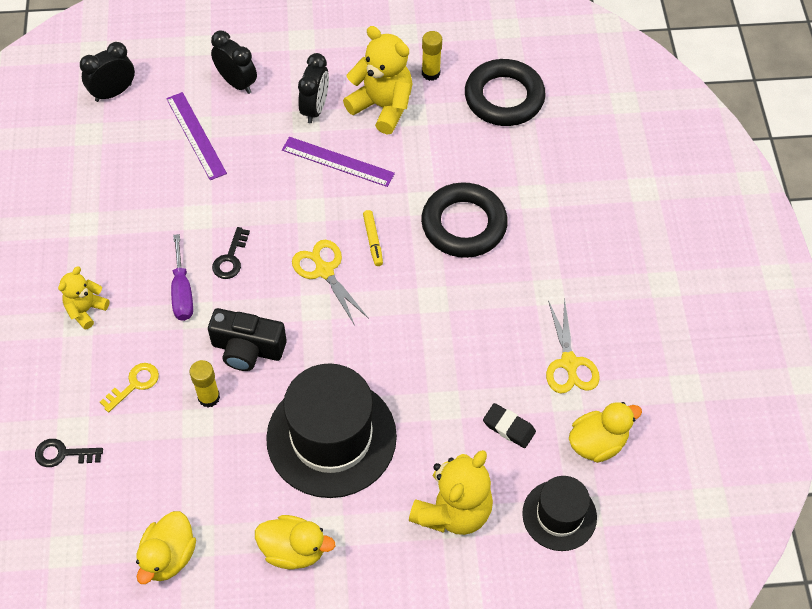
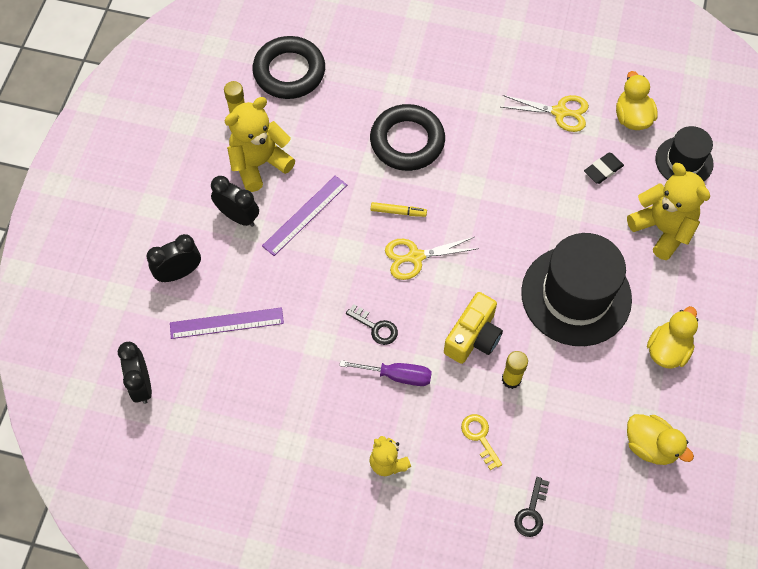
camera: 70 degrees left, 5 degrees up
black camera [208,308,287,371] -> yellow camera [444,292,503,364]

